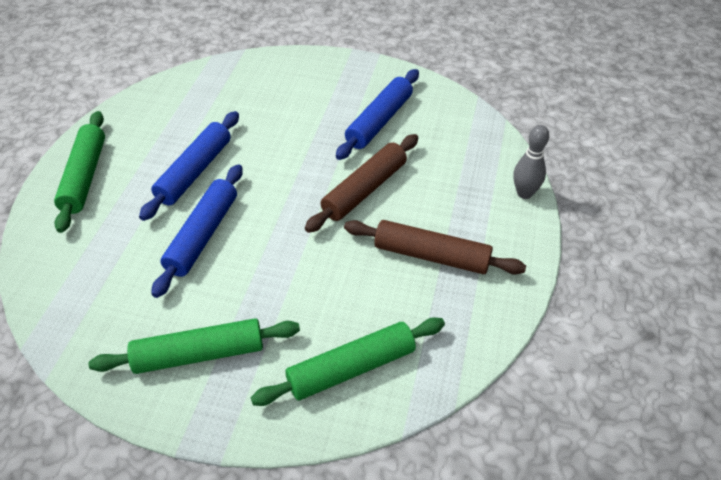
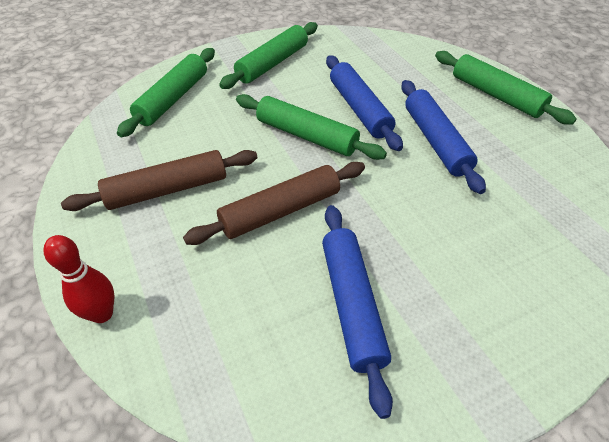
camera: 140 degrees right, 0 degrees up
brown rolling pin [305,134,418,233] -> brown rolling pin turned 60 degrees clockwise [183,162,365,245]
grey bowling pin [513,125,549,199] -> red bowling pin [43,235,114,323]
none -> green rolling pin [236,94,387,160]

